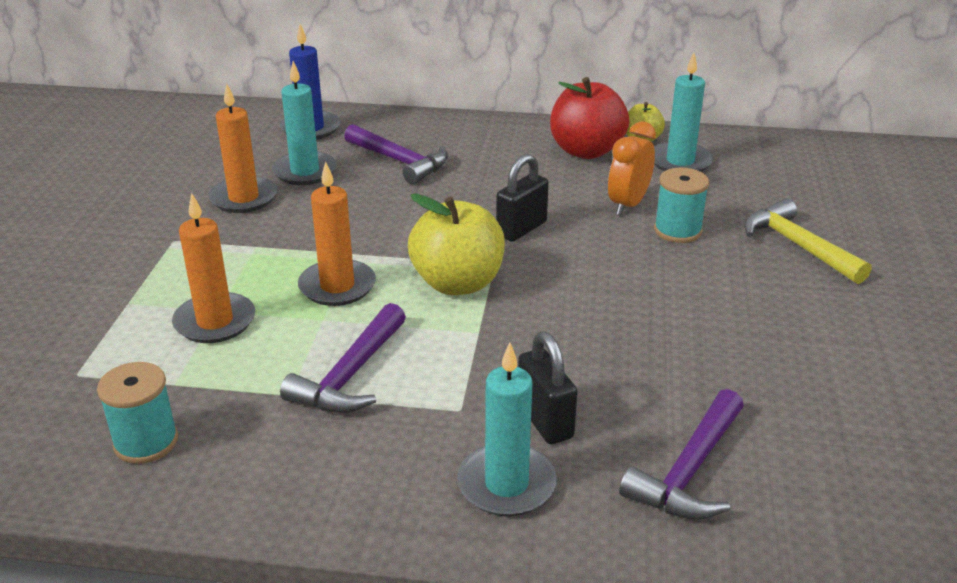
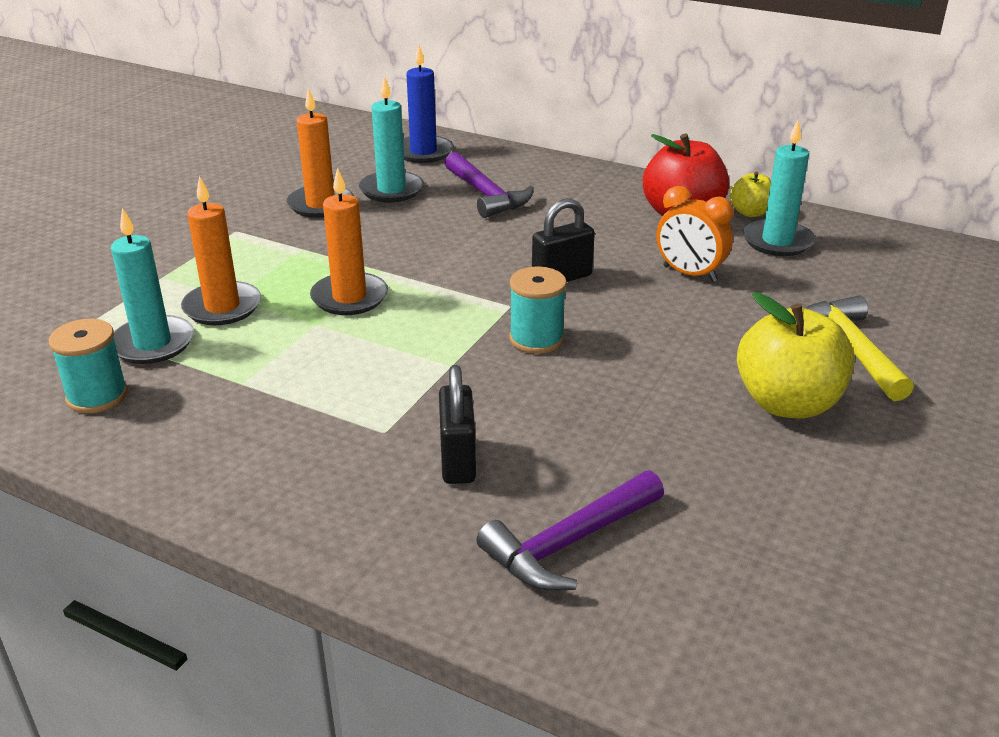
camera: 20 degrees right, 0 degrees up
purple hammer [280,303,406,413] -> none
yellow apple [408,193,505,295] -> yellow apple moved to [737,292,855,418]
turquoise candle [457,343,557,516] -> turquoise candle moved to [111,208,194,364]
orange clock [608,121,656,215] -> orange clock turned 105 degrees counterclockwise [657,186,734,282]
turquoise spool [654,168,709,243] -> turquoise spool moved to [509,267,567,354]

